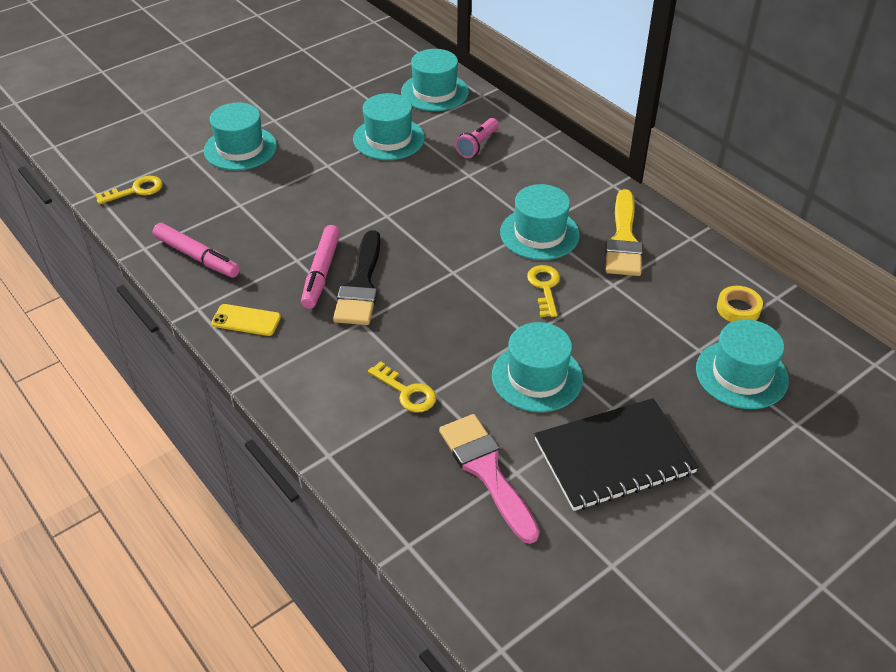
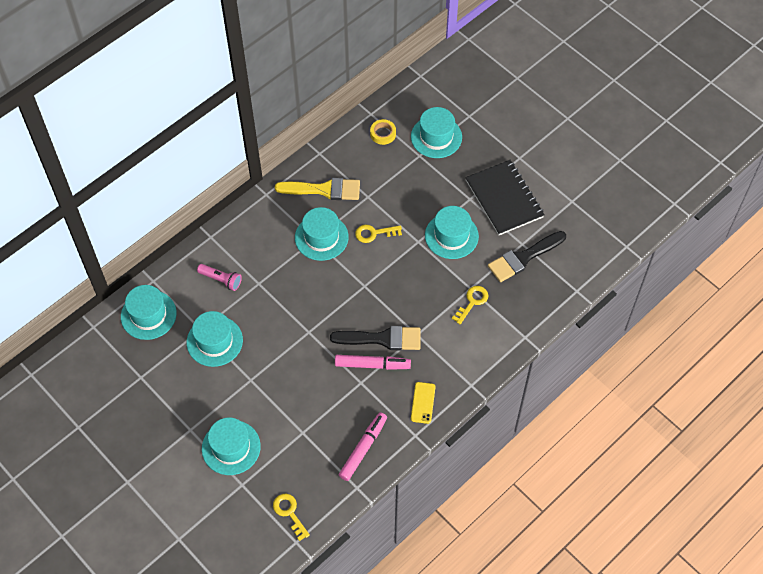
camera: 95 degrees left, 15 degrees up
pink brush [439,414,539,544] -> black brush [488,231,566,282]

